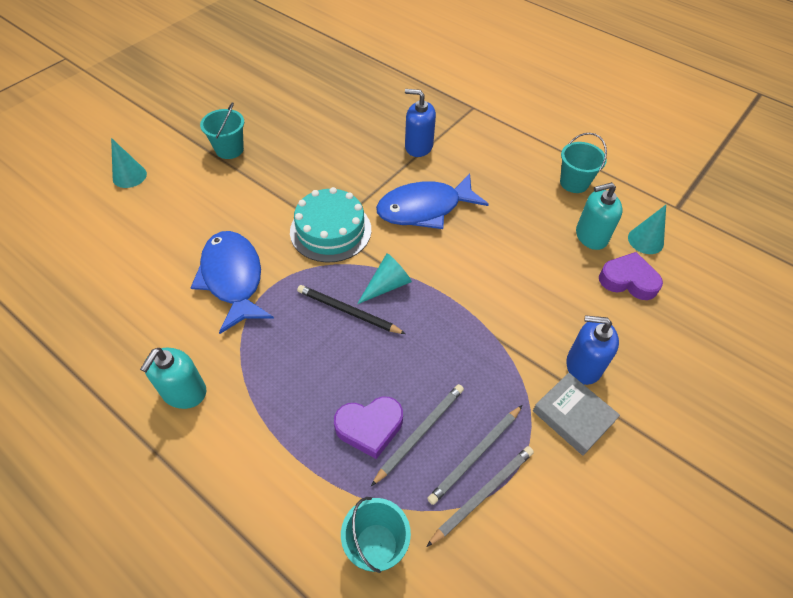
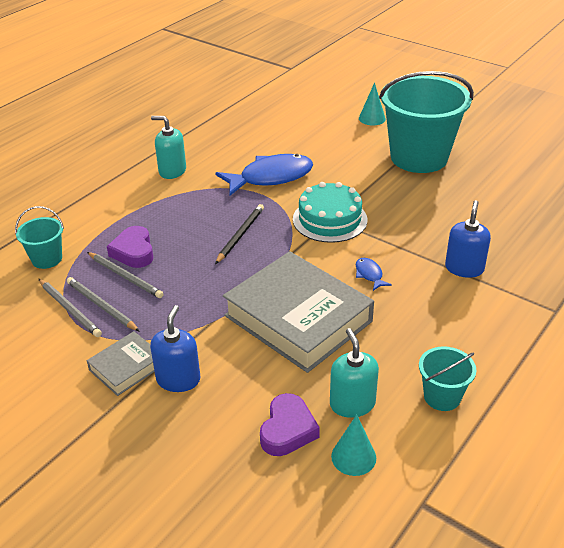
camera: 90 degrees right, 15 degrees down
turquoise bucket [200,102,244,159] -> turquoise bucket [379,71,474,173], size x2.23
turquoise cone [357,253,412,304] -> none
blue fish [376,173,489,229] -> blue fish [356,258,392,291], size x0.43
none -> grey book [223,251,374,373]

